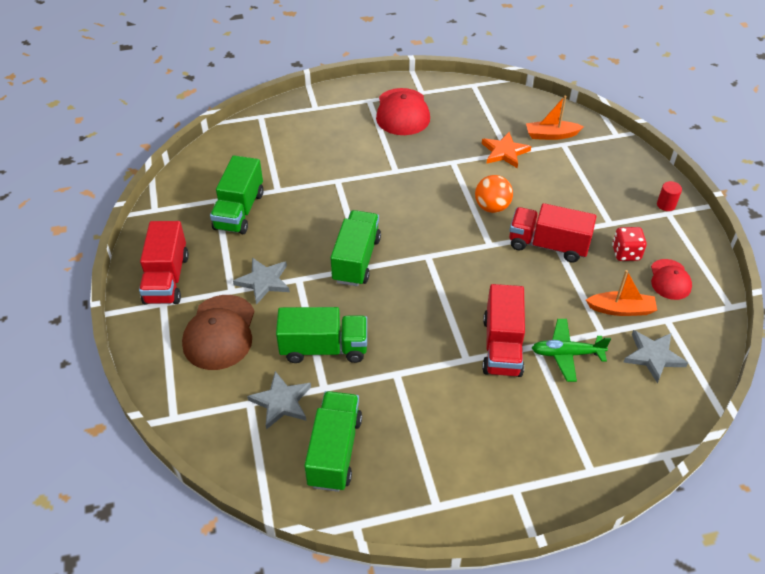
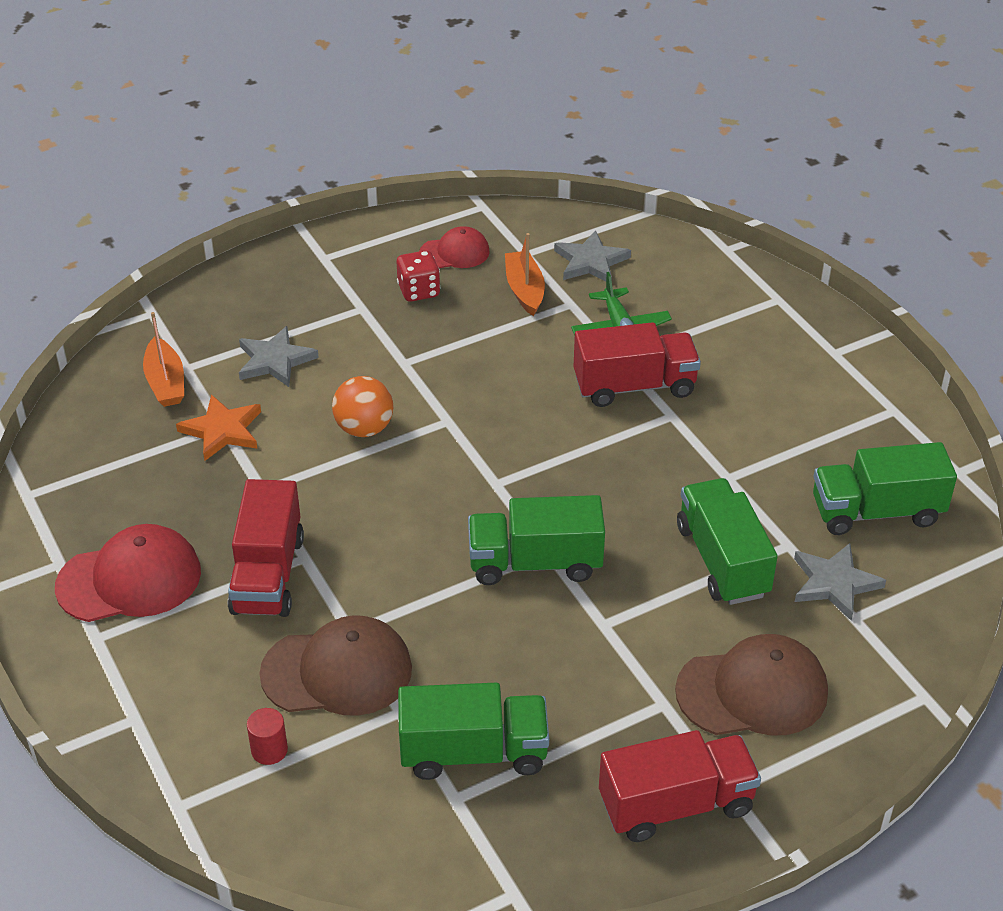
camera: 105 degrees left, 5 degrees down
grey star [233,257,290,305] -> grey star moved to [239,326,319,387]
red truck [509,203,597,263] -> red truck moved to [228,479,304,617]
red cylinder [657,181,682,211] -> red cylinder moved to [247,708,288,765]
none -> brown cap [259,615,412,716]

